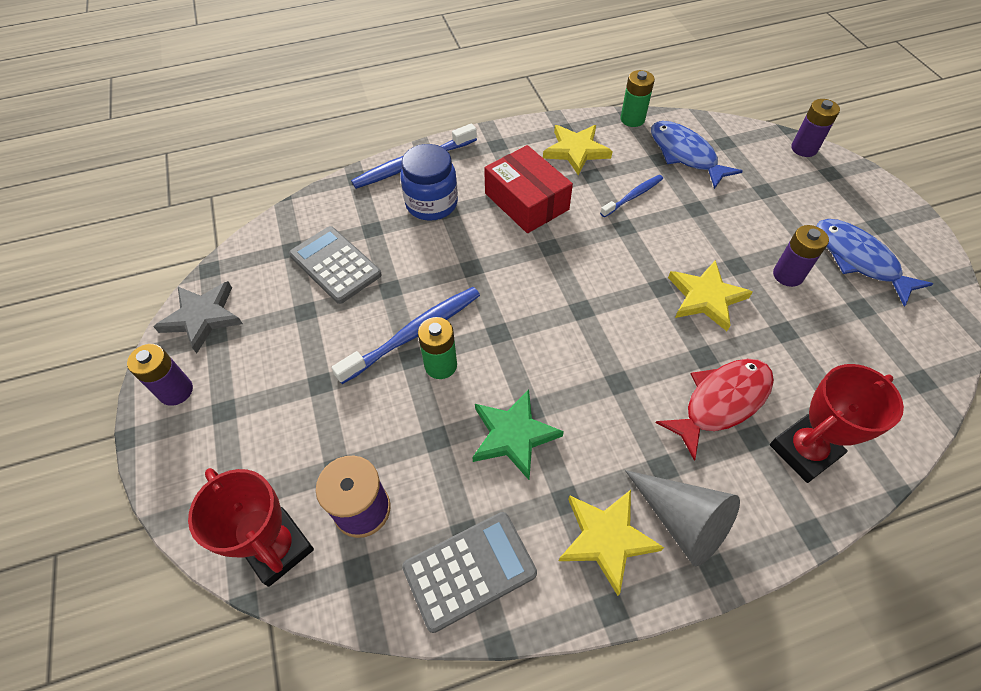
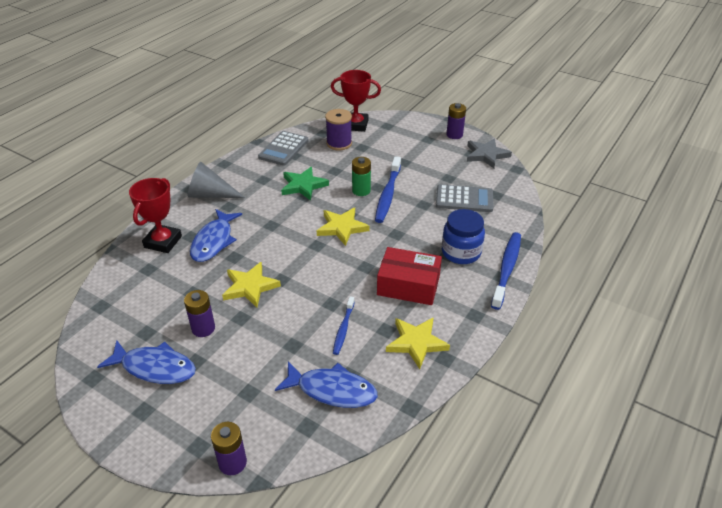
camera: 140 degrees right, 15 degrees down
yellow star [559,490,664,596] -> yellow star moved to [317,208,369,246]
green battery [620,70,655,127] -> none
red fish [655,359,774,461] -> blue fish [190,209,242,262]

